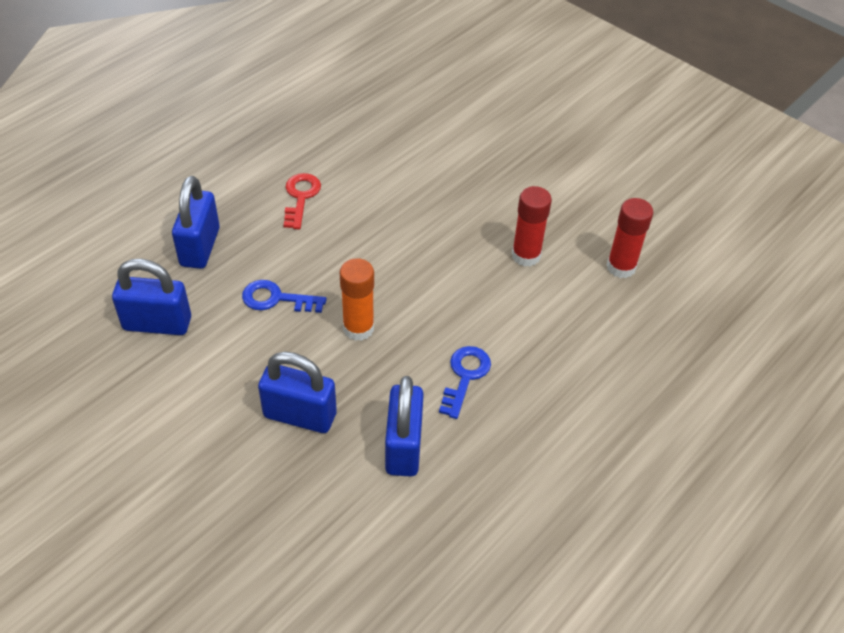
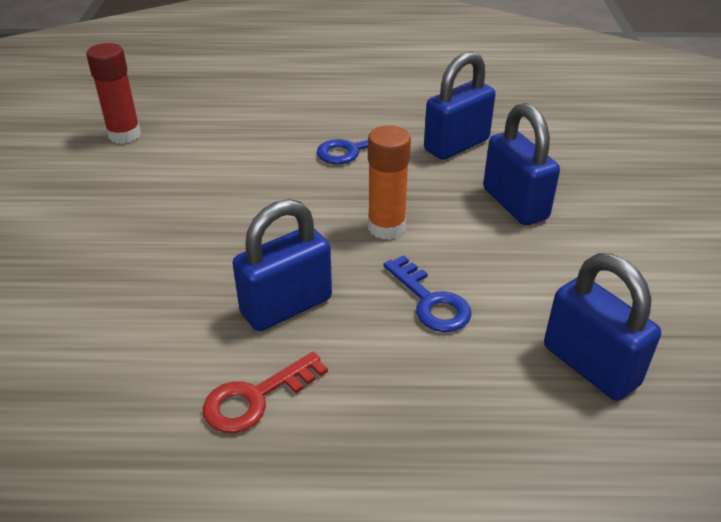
camera: 130 degrees left, 10 degrees down
blue padlock [172,176,220,269] -> blue padlock moved to [232,199,332,331]
red glue stick [512,186,552,267] -> none

